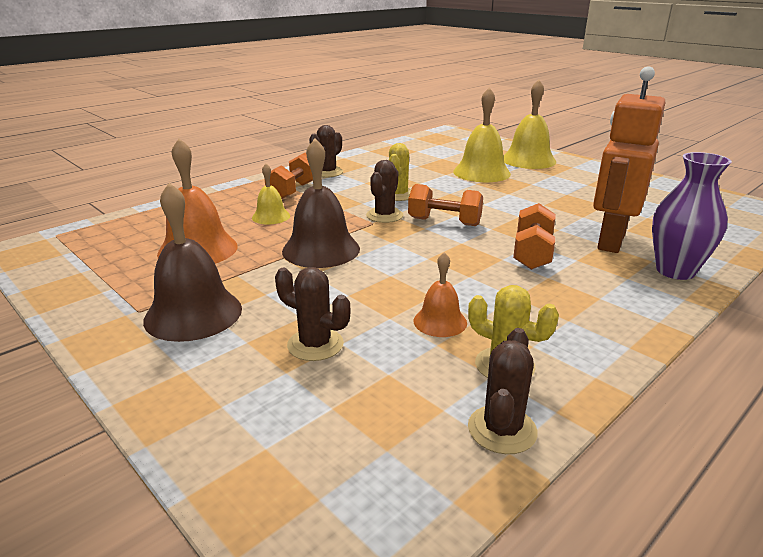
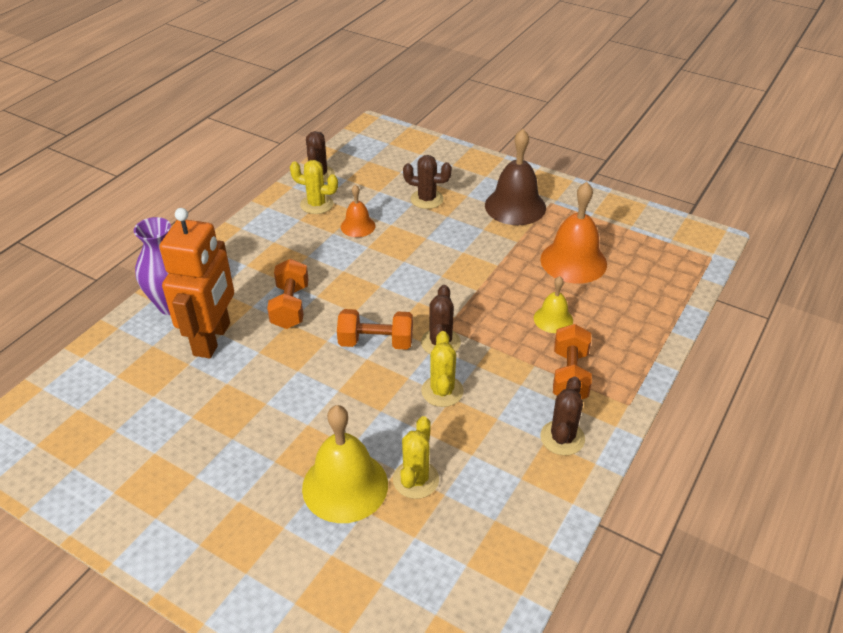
camera: 165 degrees right, 15 degrees up
brown bell [282,138,360,268] -> none
yellow bell [503,80,556,169] -> none
none -> yellow cactus [393,416,439,499]

